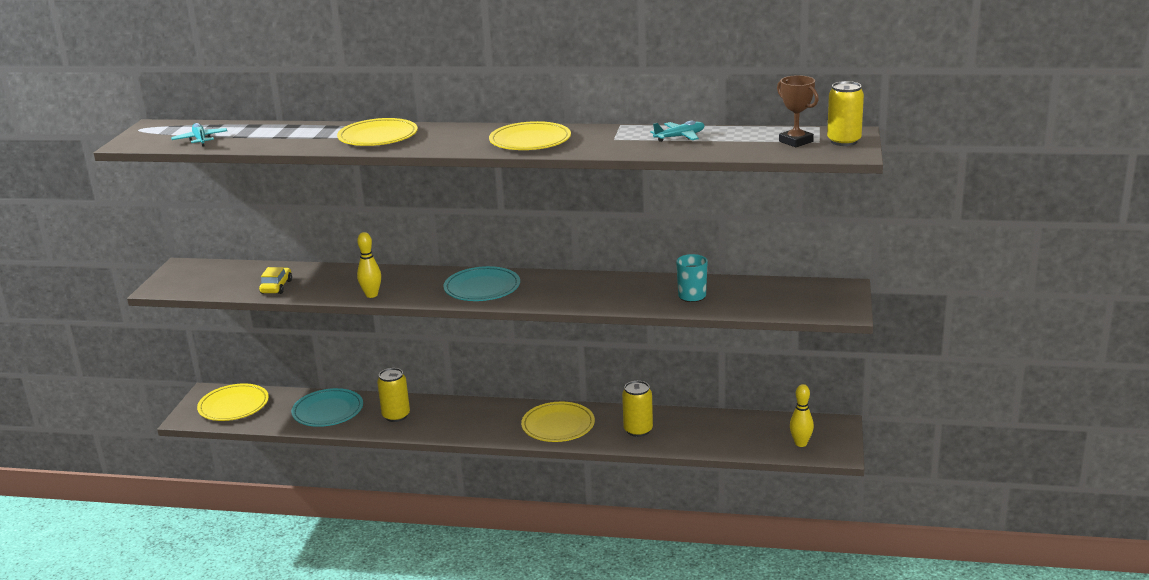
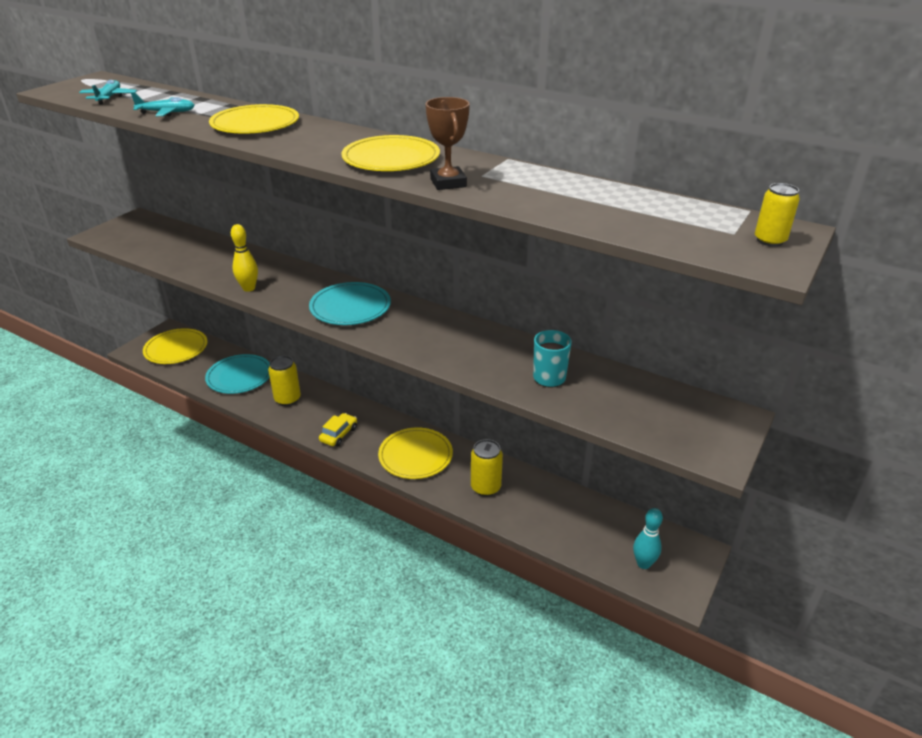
camera: 20 degrees right, 10 degrees up
yellow car [259,267,292,294] -> yellow car moved to [319,413,357,447]
turquoise plane [650,121,705,142] -> turquoise plane moved to [131,93,195,116]
brown trophy [777,75,819,147] -> brown trophy moved to [425,97,470,190]
yellow bowling pin [790,384,814,447] -> turquoise bowling pin [633,508,663,569]
yellow can [827,81,864,146] -> yellow can [755,183,800,247], size x0.67

